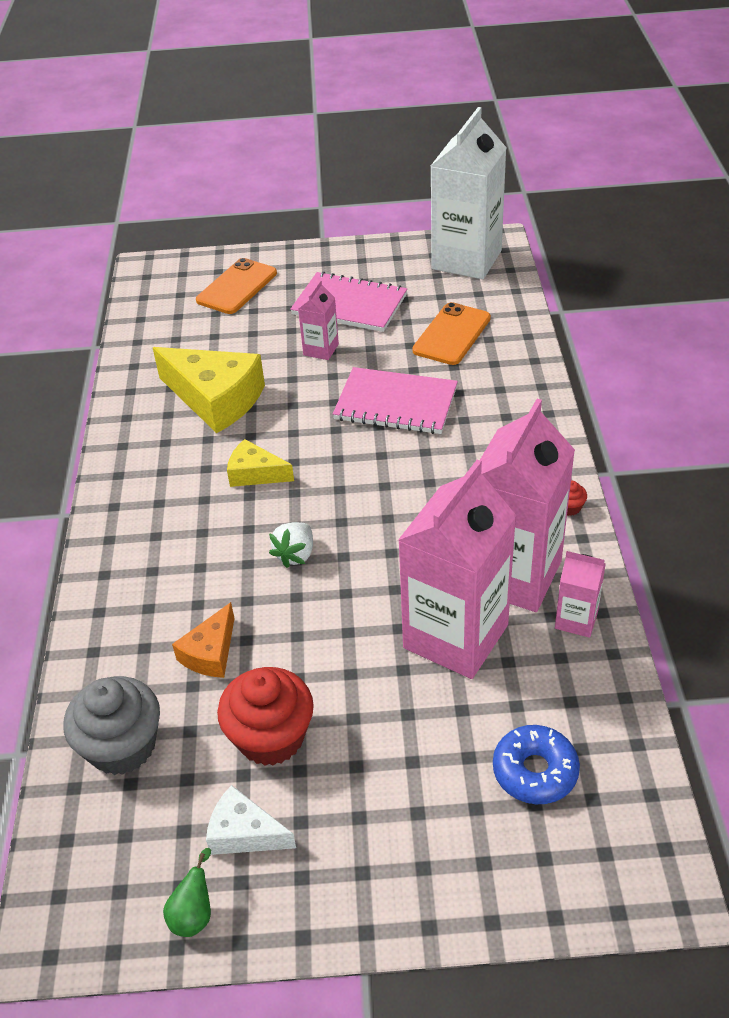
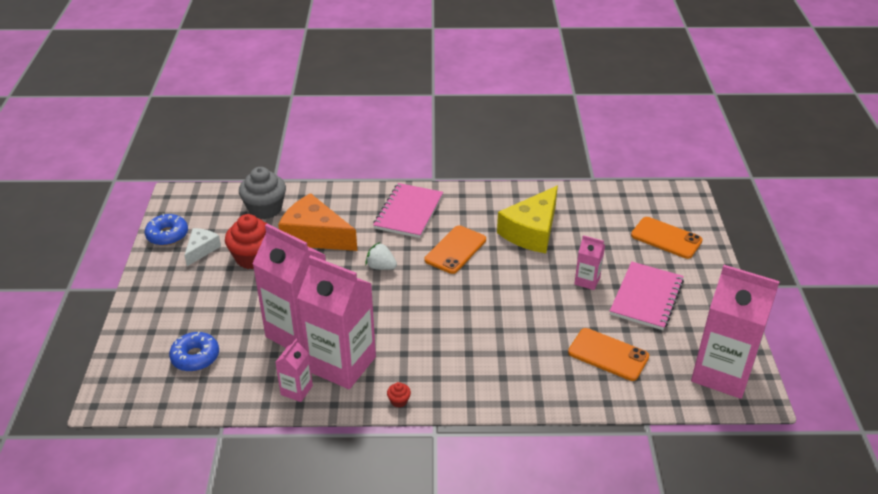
camera: 90 degrees right, 5 degrees down
green pear [163,848,211,937] -> blue donut [145,214,188,246]
orange cheese [172,602,235,678] -> orange cheese [278,193,357,251], size x1.88
yellow cheese [227,439,294,487] -> orange phone [425,225,486,274]
pink notebook [333,367,458,434] -> pink notebook moved to [373,183,443,238]
white carton [431,107,507,279] -> pink carton [691,265,780,399]

